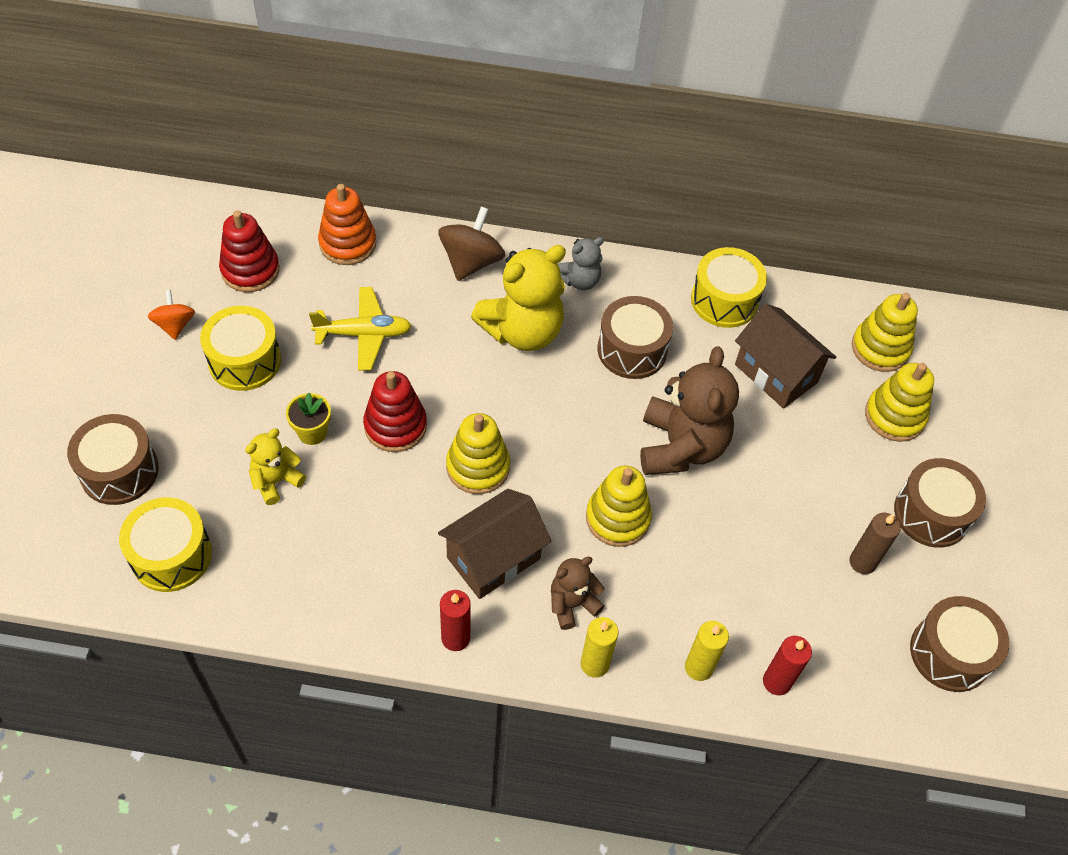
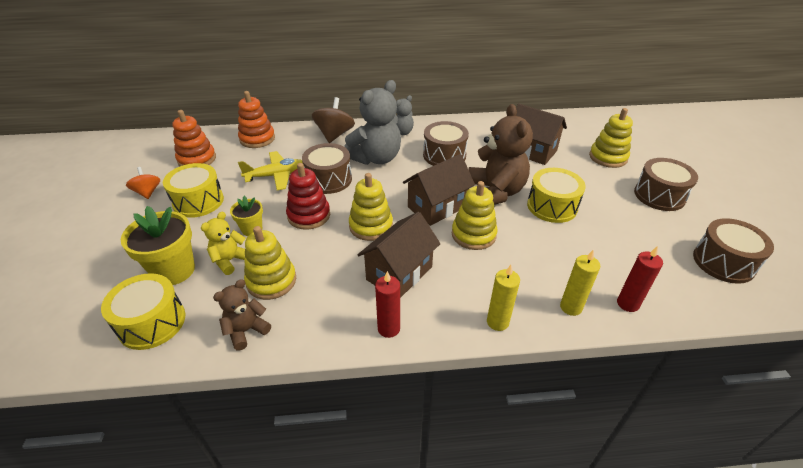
camera: 10 degrees left, 15 degrees down
brown drum [67,414,159,505] -> brown drum moved to [302,143,352,194]
red stacking toy [219,210,280,292] -> orange stacking toy [173,110,216,166]
yellow teddy bear [471,245,566,351] -> grey teddy bear [344,80,401,165]
brown teddy bear [551,557,605,630] -> brown teddy bear moved to [213,279,271,351]
yellow drum [691,247,767,328] -> yellow drum moved to [527,168,586,223]
brown candle [849,513,901,574] -> none
yellow stacking toy [852,293,918,372] -> yellow stacking toy moved to [244,226,296,300]
none -> yellow flower pot [121,206,195,285]
none -> brown house [403,154,475,226]

